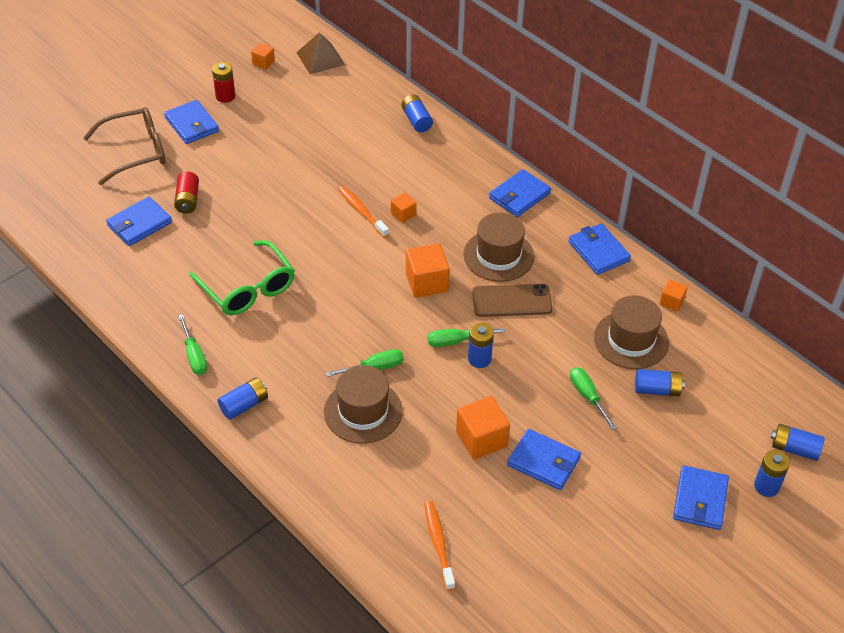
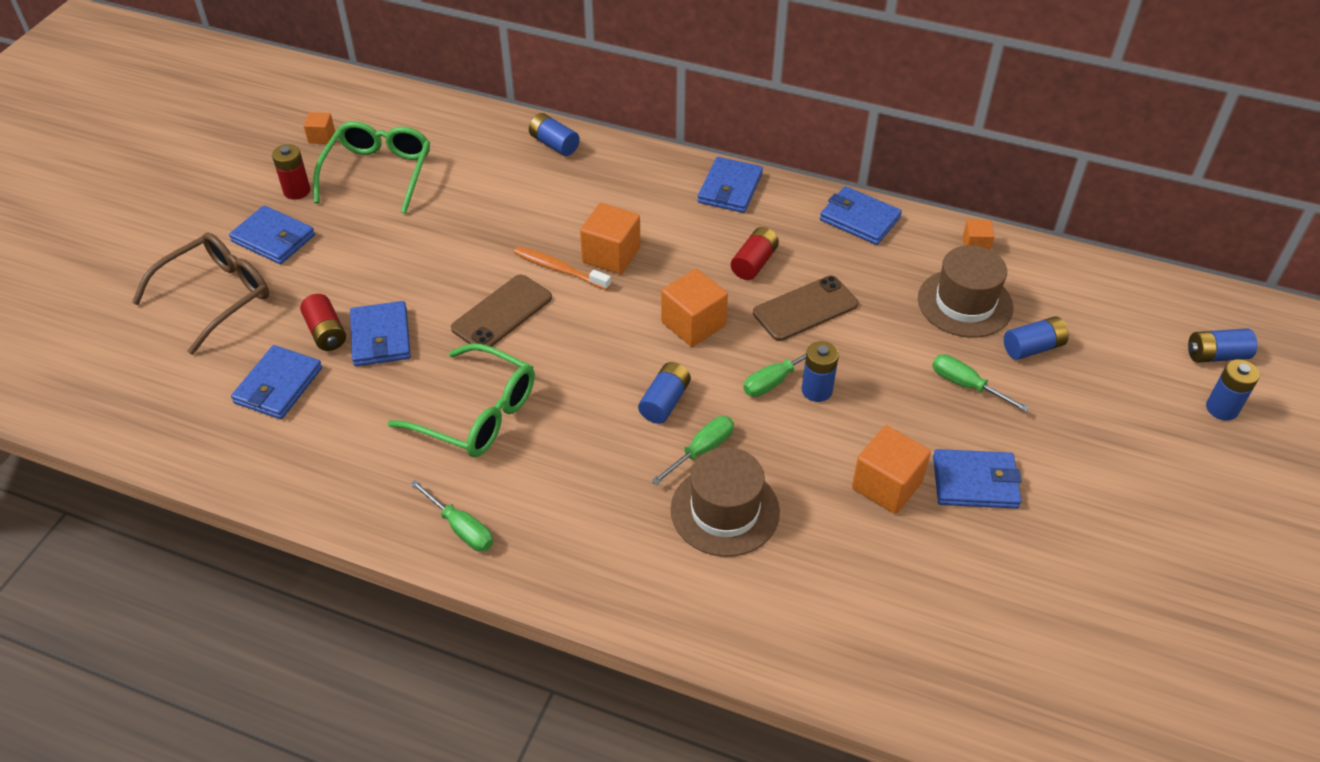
camera: 25 degrees left, 0 degrees up
blue battery [218,378,268,420] -> blue battery moved to [638,362,691,424]
brown pyramid [296,32,345,74] -> none
orange cube [391,193,417,223] -> orange cube [580,203,641,274], size x1.82
orange toothbrush [424,501,455,591] -> none
brown hat [463,213,534,282] -> red battery [731,227,779,280]
blue wallet [673,465,729,530] -> blue wallet moved to [350,301,411,366]
none -> green glasses [313,121,430,214]
none -> brown phone [451,275,552,351]

